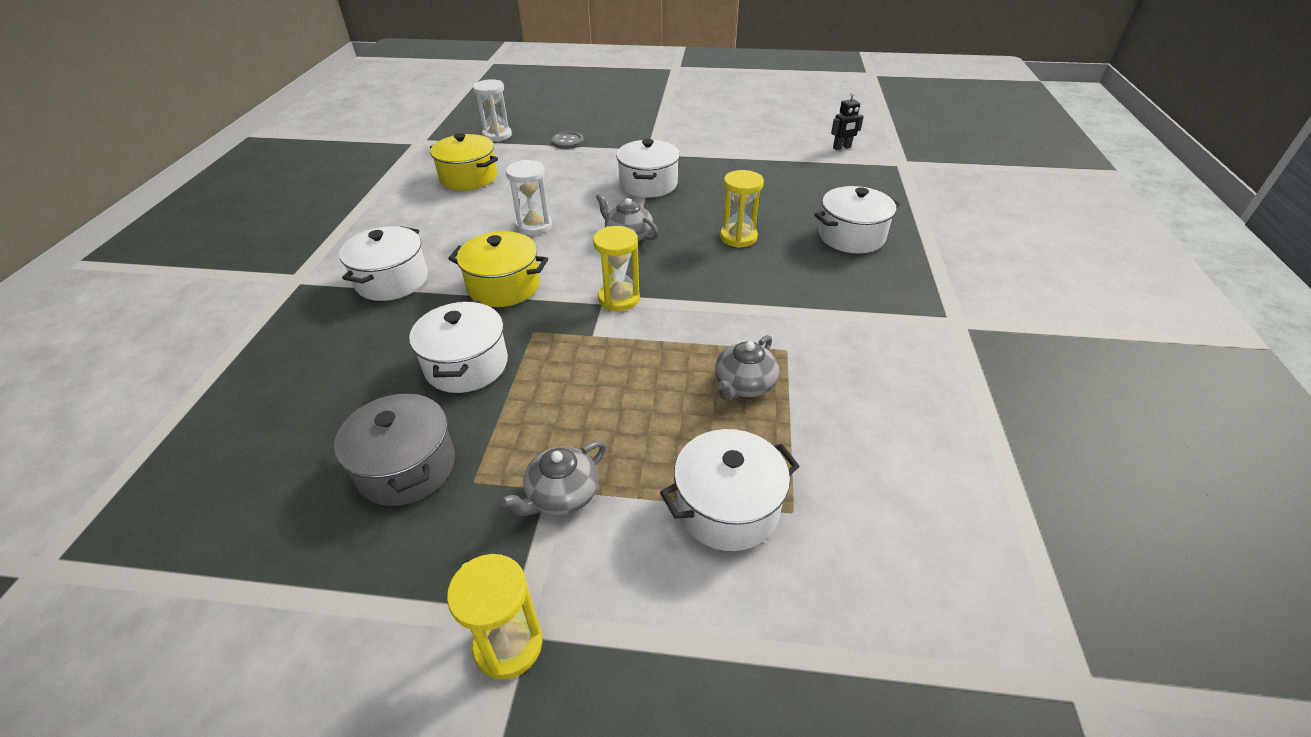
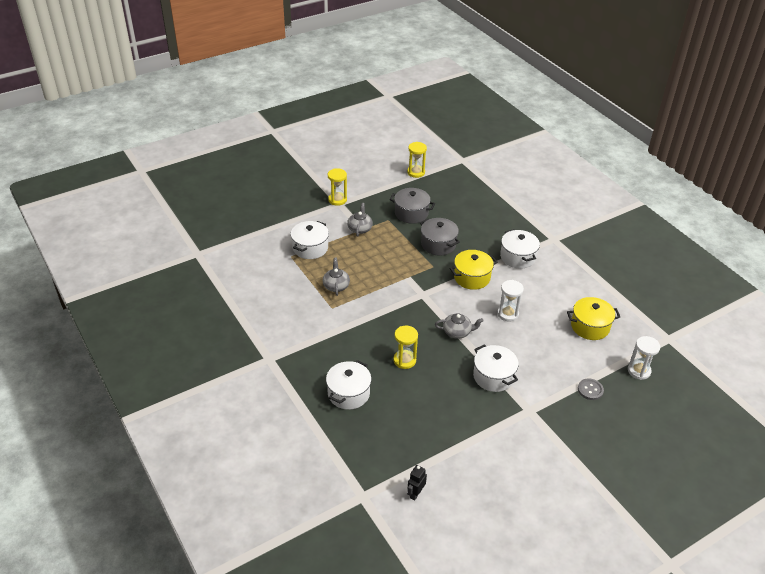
camera: 140 degrees right, 0 degrees up
white pot [409,301,508,393] -> grey pot [420,218,460,256]
yellow hourglass [593,226,640,311] -> yellow hourglass moved to [407,142,427,178]

